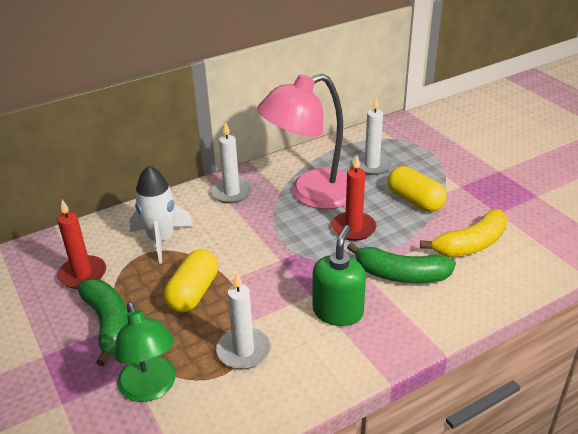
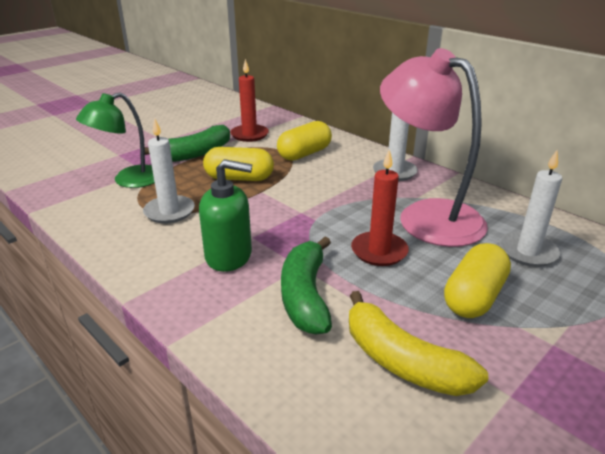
camera: 75 degrees right, 5 degrees down
white rocket [129,165,194,264] -> yellow capsule [277,121,332,161]

